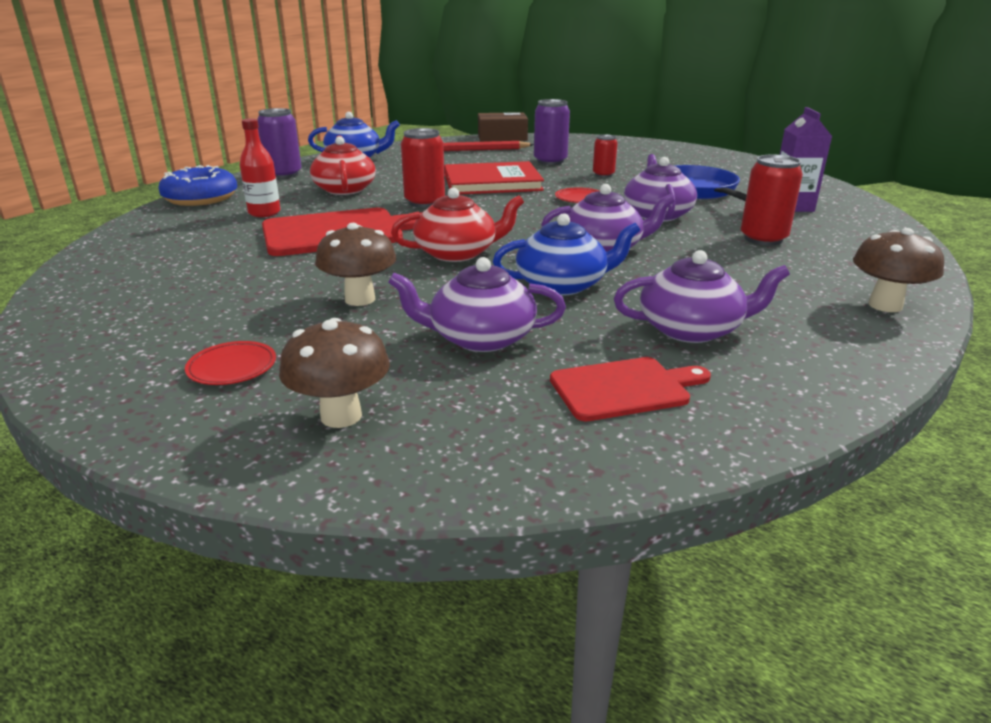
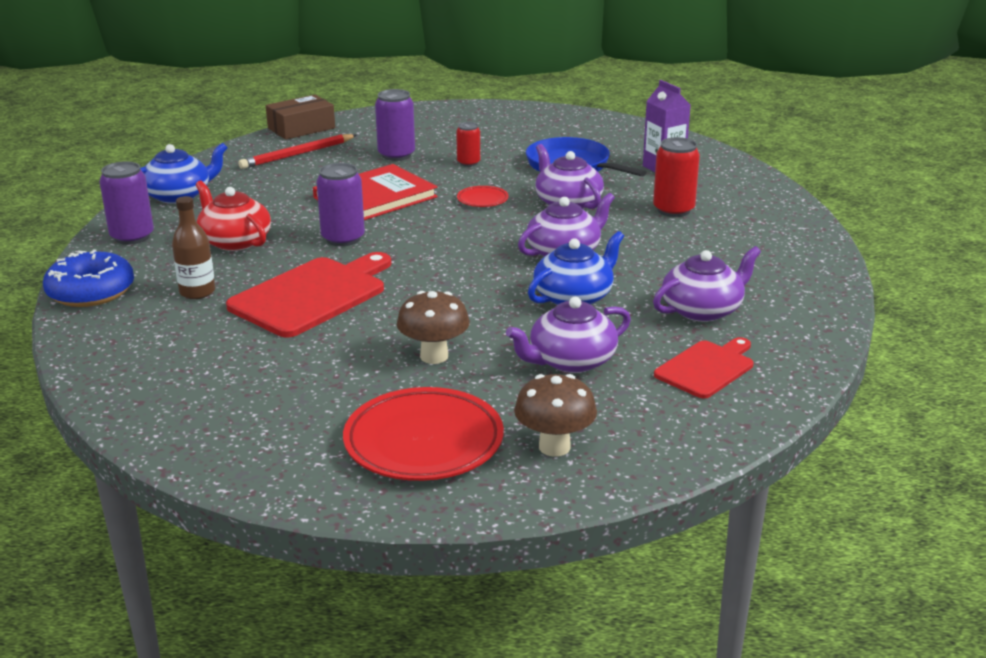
camera: 30 degrees left, 0 degrees up
red plate [185,341,276,385] -> red plate [343,387,504,481], size x2.14
red bottle [240,118,281,217] -> brown bottle [172,196,215,299]
red teapot [391,188,524,262] -> none
red can [401,128,445,207] -> purple can [317,163,365,246]
brown mushroom [853,228,944,312] -> none

